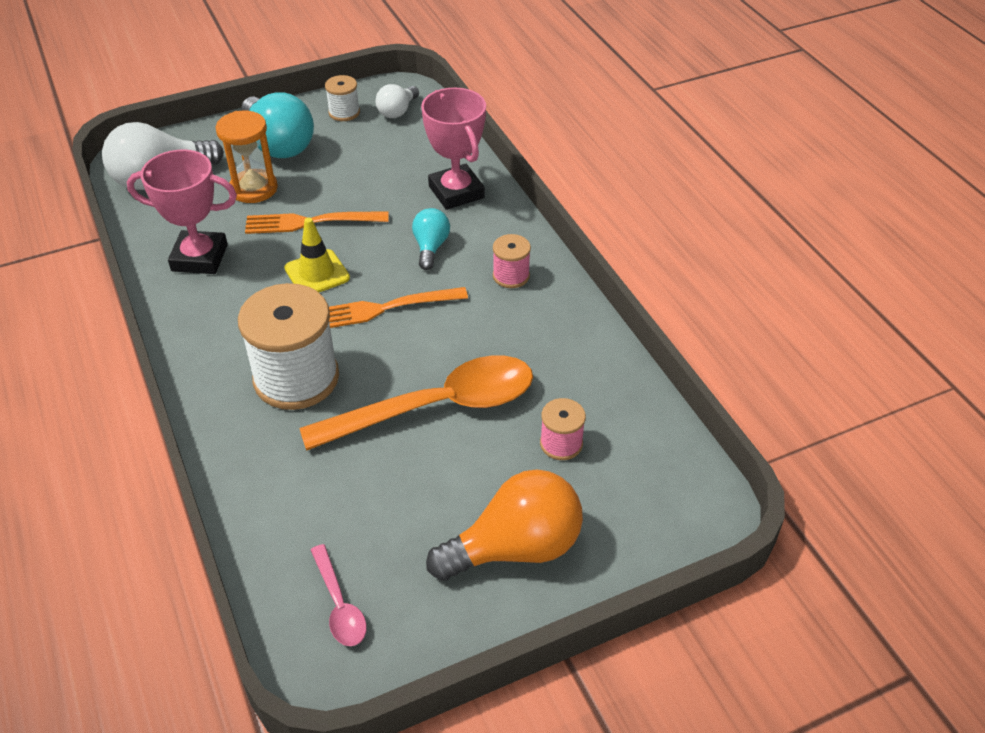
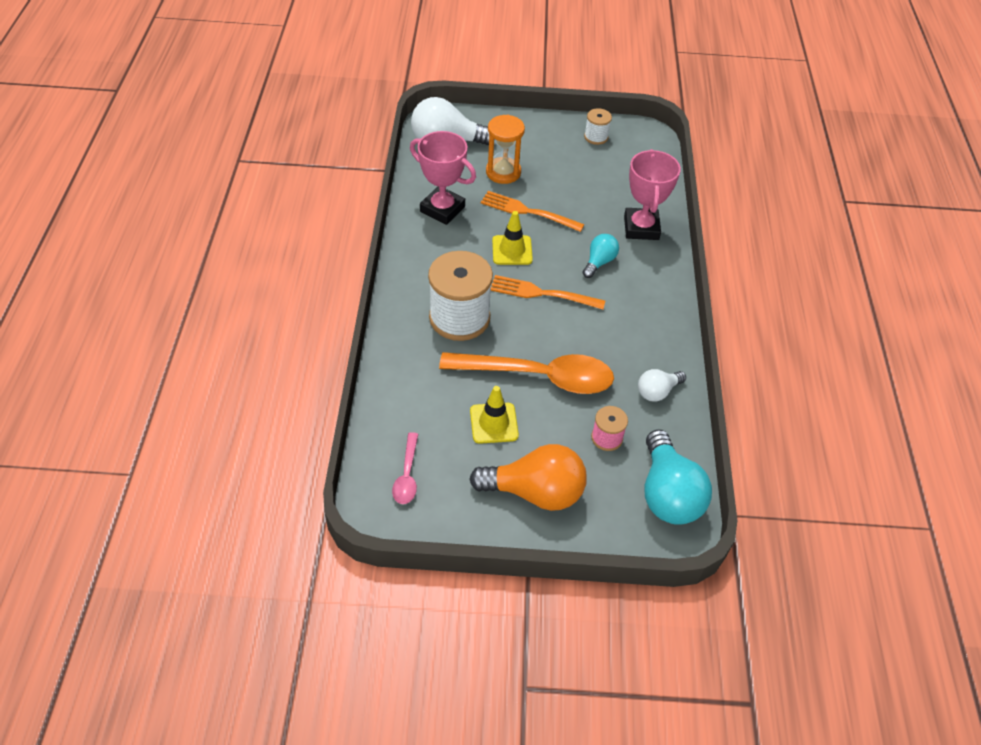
camera: 25 degrees right, 5 degrees up
turquoise light bulb [241,92,314,158] -> turquoise light bulb moved to [645,430,712,525]
white light bulb [376,84,419,118] -> white light bulb moved to [638,369,686,402]
pink spool [493,234,531,288] -> none
none -> yellow traffic cone [470,386,519,444]

